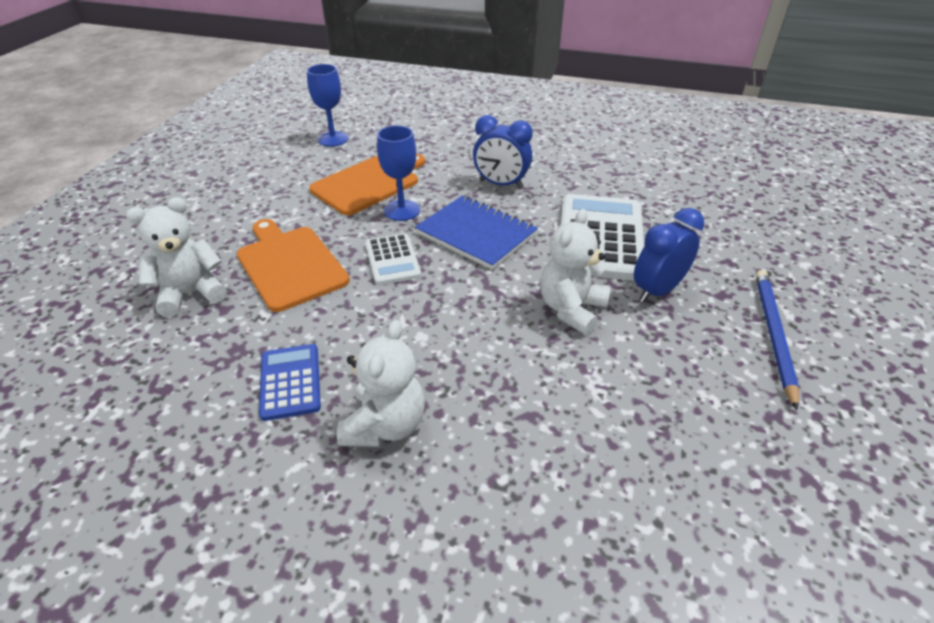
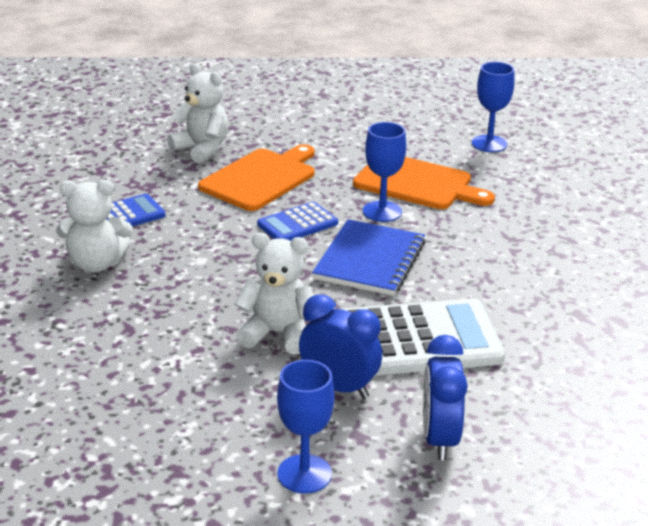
camera: 70 degrees right, 10 degrees down
white calculator [365,233,421,285] -> blue calculator [257,202,338,241]
blue clock [473,115,533,189] -> blue clock moved to [423,335,468,460]
blue pencil [756,270,799,410] -> blue goblet [277,360,334,494]

